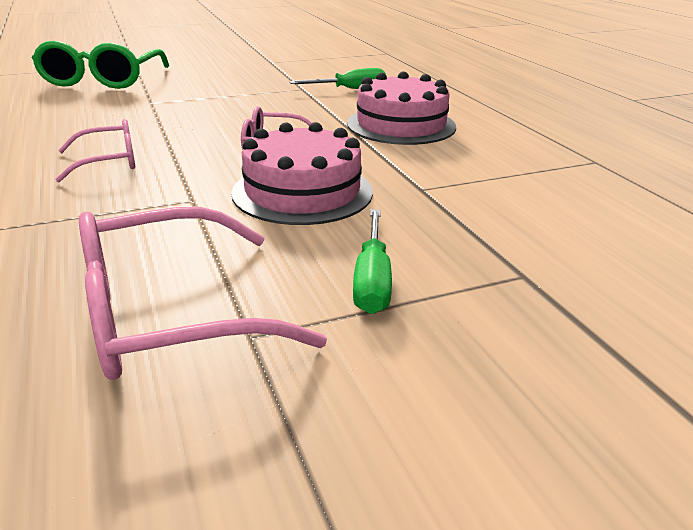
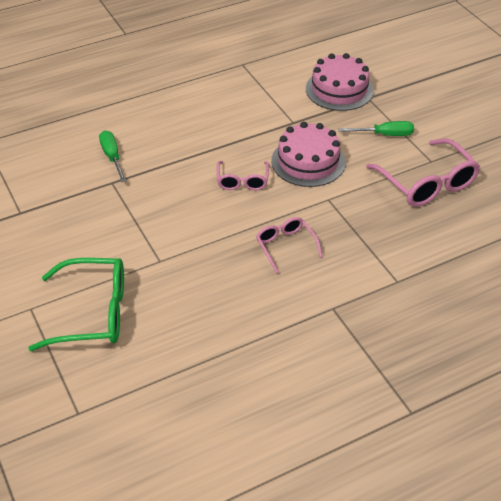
camera: 95 degrees left, 15 degrees up
pink cake [347,71,456,145] -> pink cake moved to [306,53,374,111]

